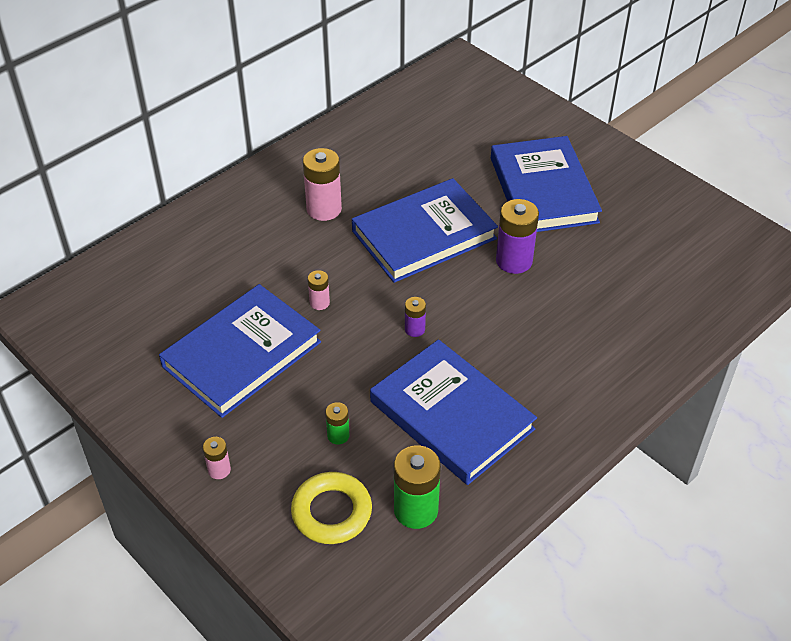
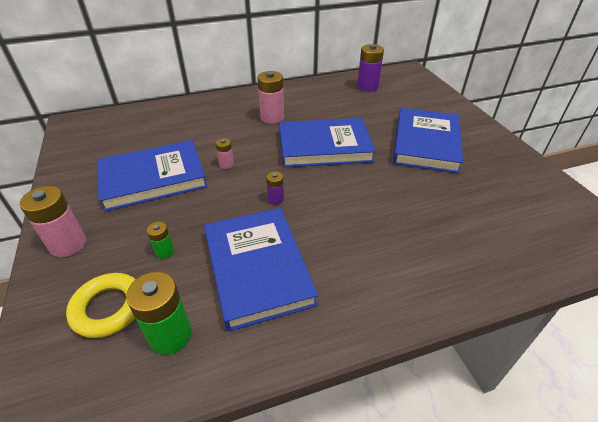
camera: 25 degrees right, 5 degrees down
pink battery [203,437,231,479] -> pink battery [20,186,86,257], size x1.89
purple battery [496,199,539,274] -> purple battery moved to [357,44,384,92]

